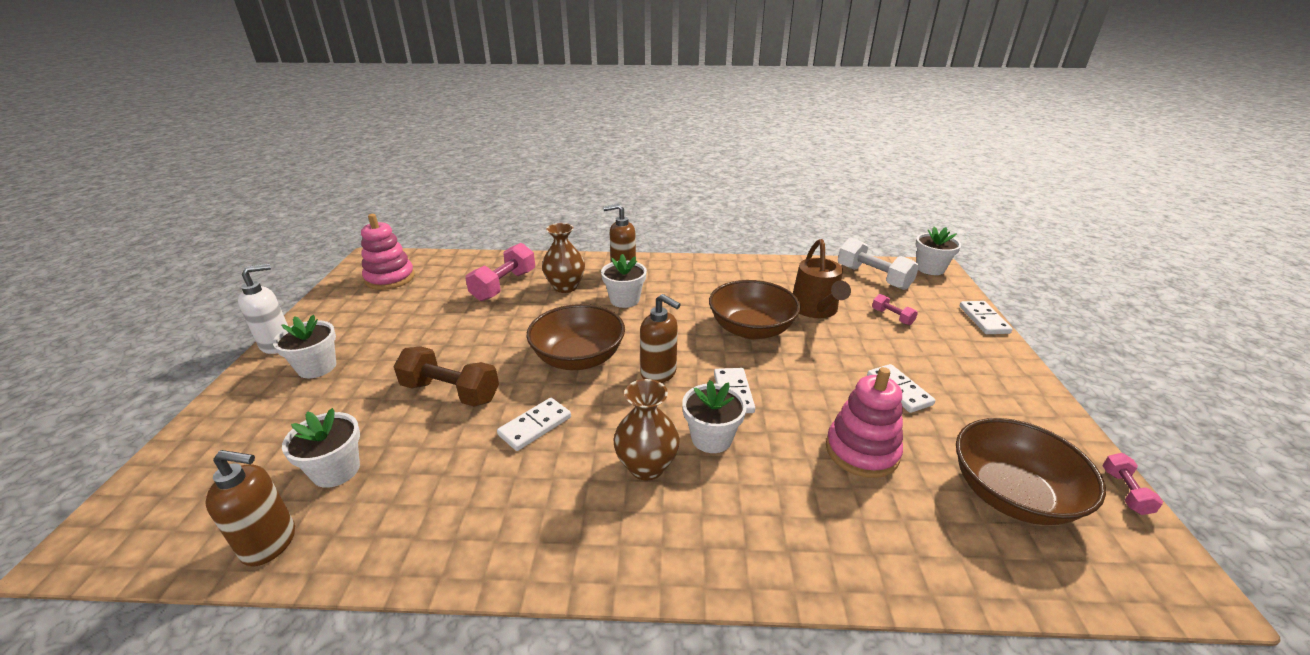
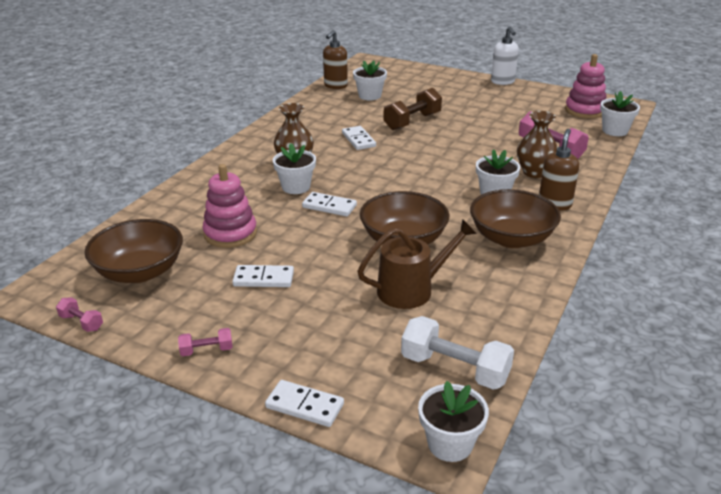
camera: 115 degrees right, 0 degrees up
white flower pot [273,315,336,378] -> white flower pot moved to [600,91,640,136]
brown bowl [527,304,625,370] -> brown bowl moved to [470,189,561,248]
brown soap dispenser [640,294,681,383] -> none
brown watering can [793,239,851,318] -> brown watering can turned 135 degrees clockwise [357,219,477,309]
white dumbbell [838,237,919,290] -> white dumbbell turned 45 degrees clockwise [401,316,514,390]
pink dumbbell [872,294,918,325] -> pink dumbbell moved to [178,328,233,356]

